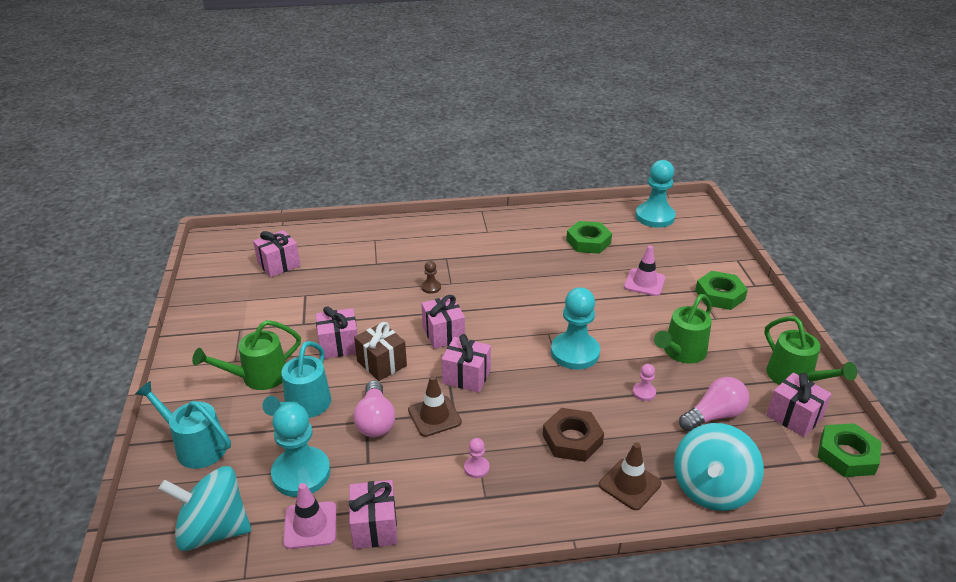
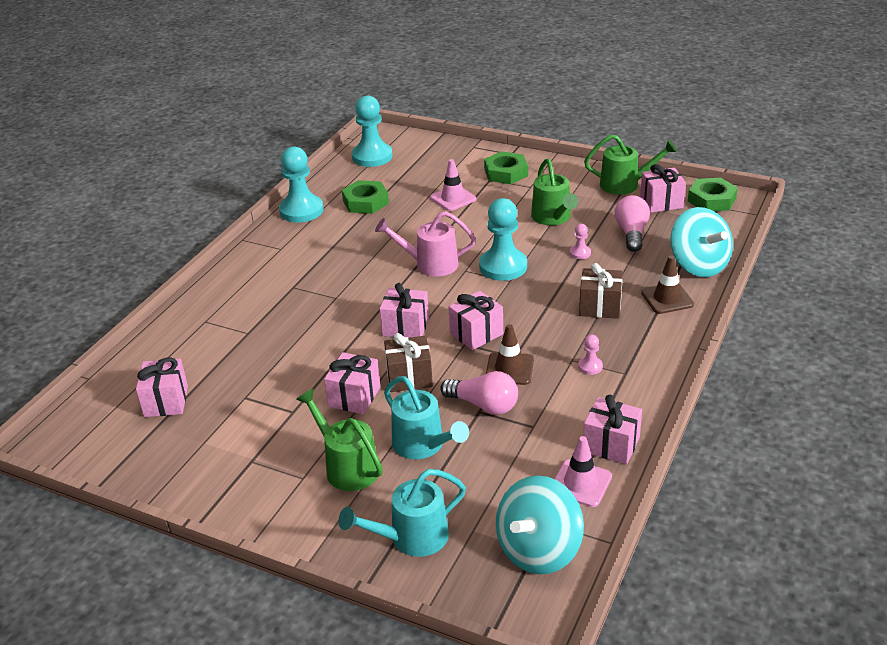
camera: 55 degrees left, 0 degrees up
green watering can [192,320,301,390] -> green watering can turned 135 degrees clockwise [296,388,383,491]
turquoise pawn [271,403,330,497] -> turquoise pawn moved to [279,147,323,222]
brown pawn [421,261,441,294] -> none
brown nut [543,408,604,462] -> brown gift [579,263,623,319]
none -> pink watering can [375,211,476,277]

